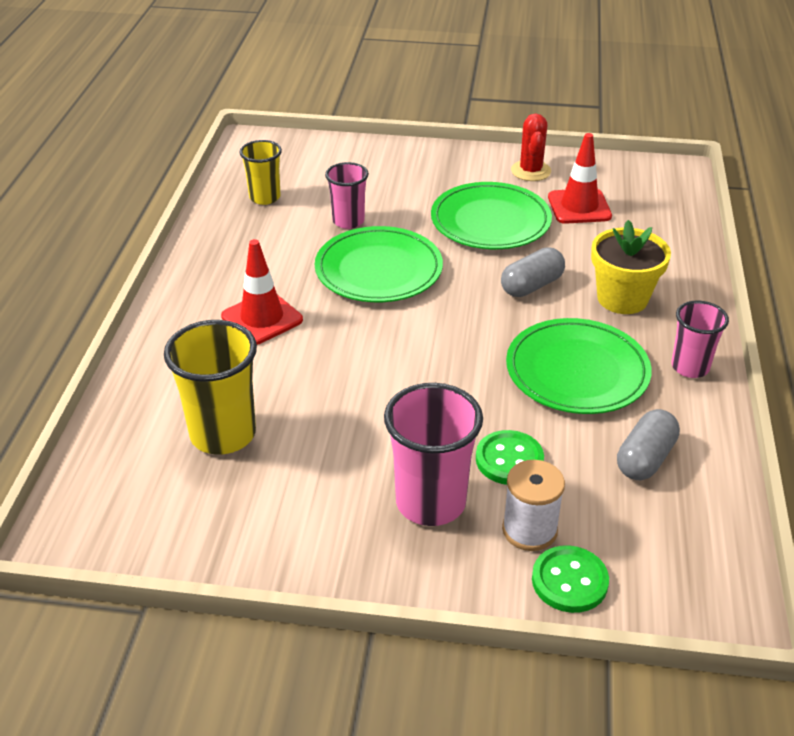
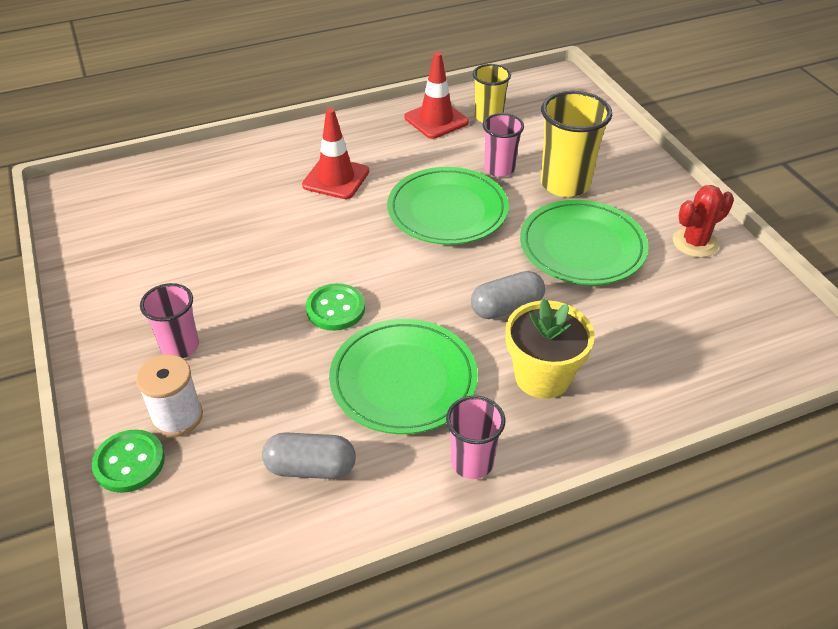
camera: 60 degrees right, 5 degrees up
yellow cup [164,320,257,455] -> yellow cup moved to [541,91,612,197]
pink cup [384,383,483,526] -> pink cup [140,283,199,358], size x0.62
green button [476,430,544,485] -> green button moved to [306,283,365,331]
grey capsule [501,247,565,297] -> grey capsule turned 45 degrees counterclockwise [471,271,545,319]
red traffic cone [548,133,612,224] -> red traffic cone moved to [405,52,469,139]

